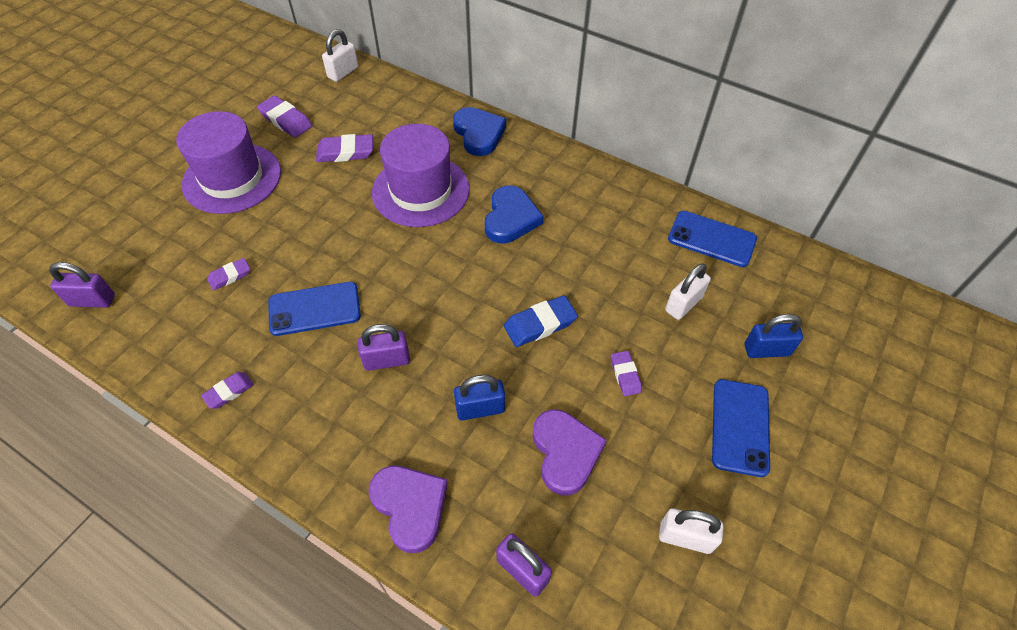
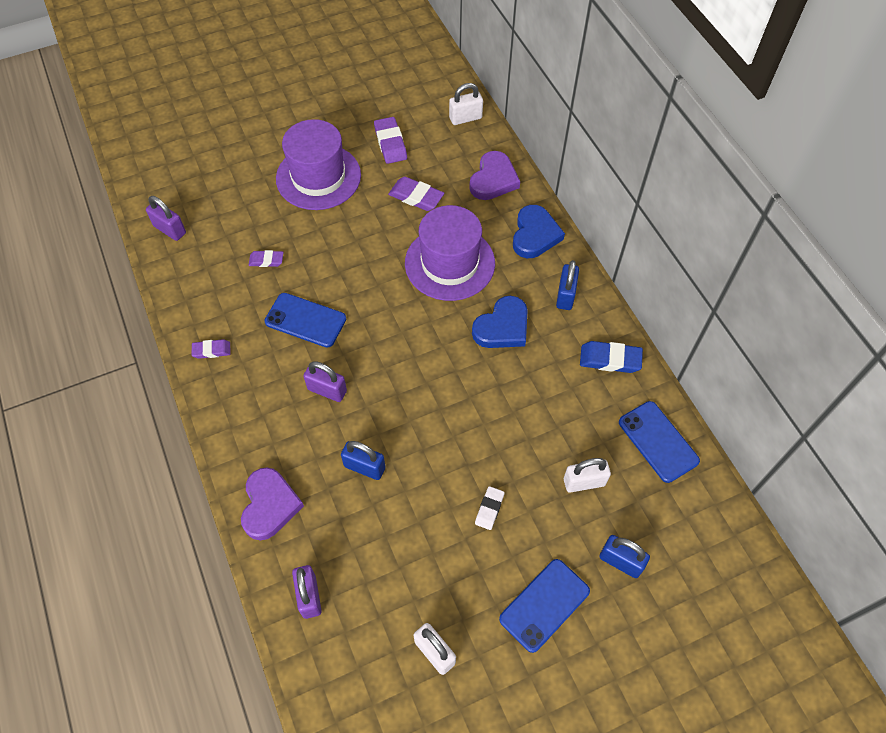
camera: 35 degrees right, 5 degrees up
blue eraser [504,295,578,347] -> blue eraser moved to [580,341,643,373]
purple heart [533,410,607,495] -> purple heart moved to [469,151,520,200]
purple eraser [611,351,642,396] -> white eraser [475,486,505,530]
none -> blue padlock [556,260,579,310]

